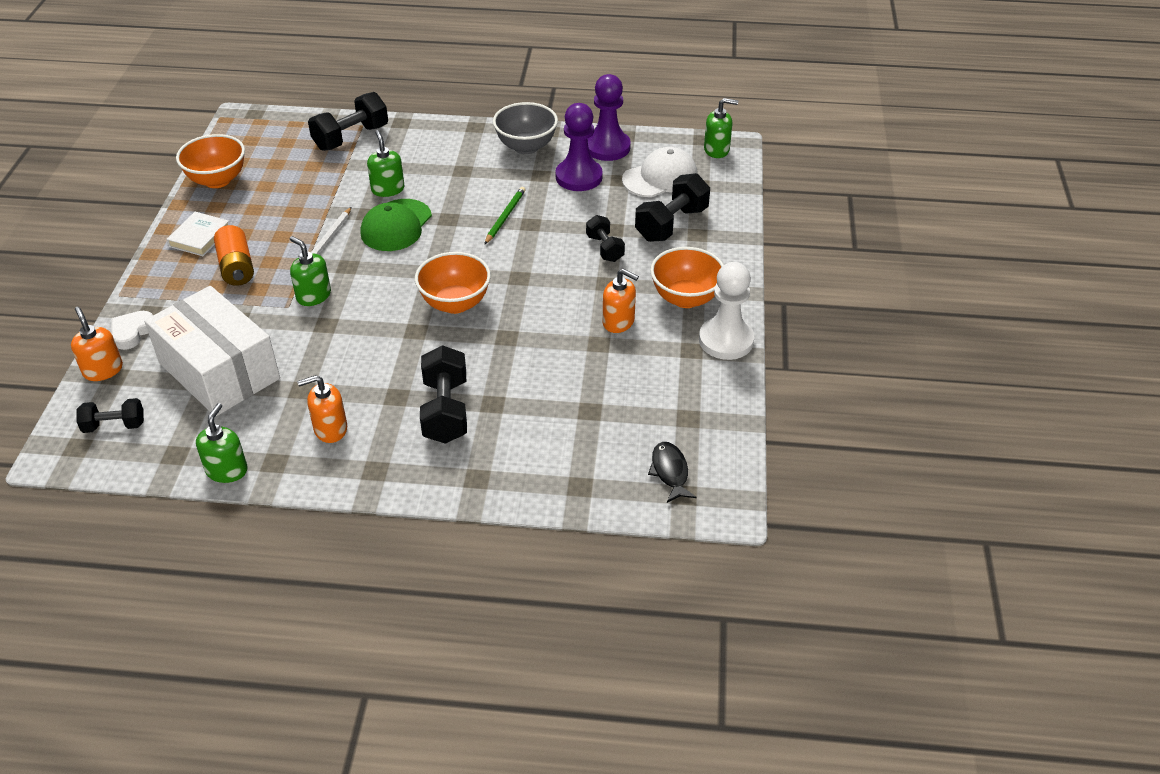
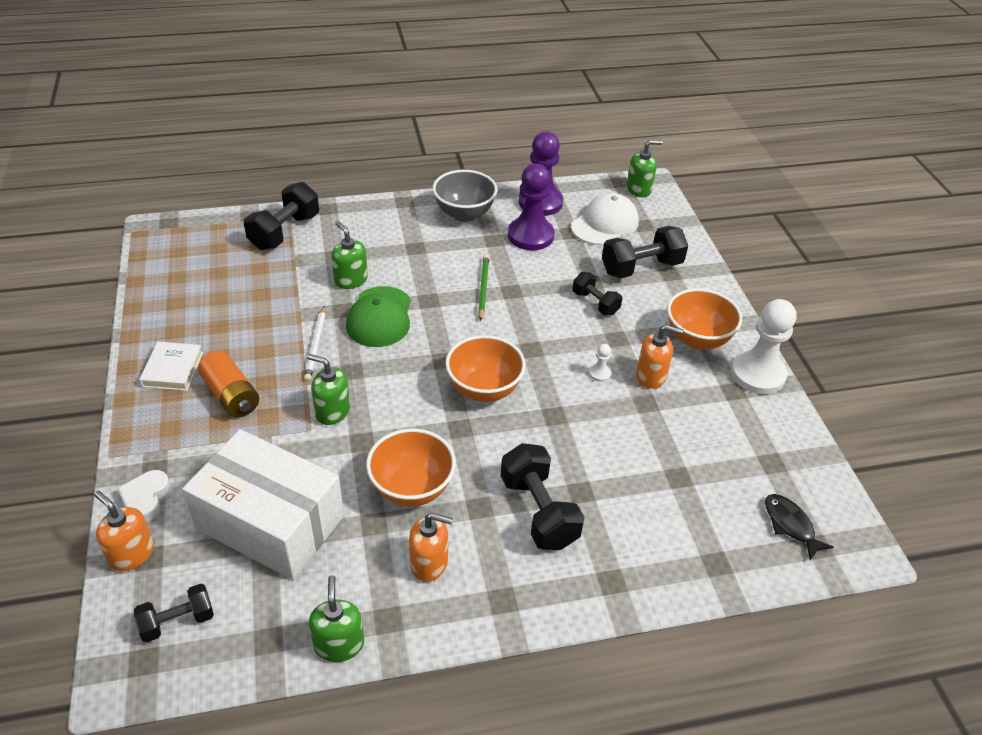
camera: 20 degrees left, 0 degrees up
orange bowl [176,134,245,188] -> orange bowl moved to [366,429,456,507]
orange soap dispenser [297,375,347,443] -> orange soap dispenser turned 135 degrees counterclockwise [409,513,453,582]
black dumbbell [635,173,710,242] -> black dumbbell turned 45 degrees clockwise [602,226,688,279]
none -> white pawn [589,344,612,382]

